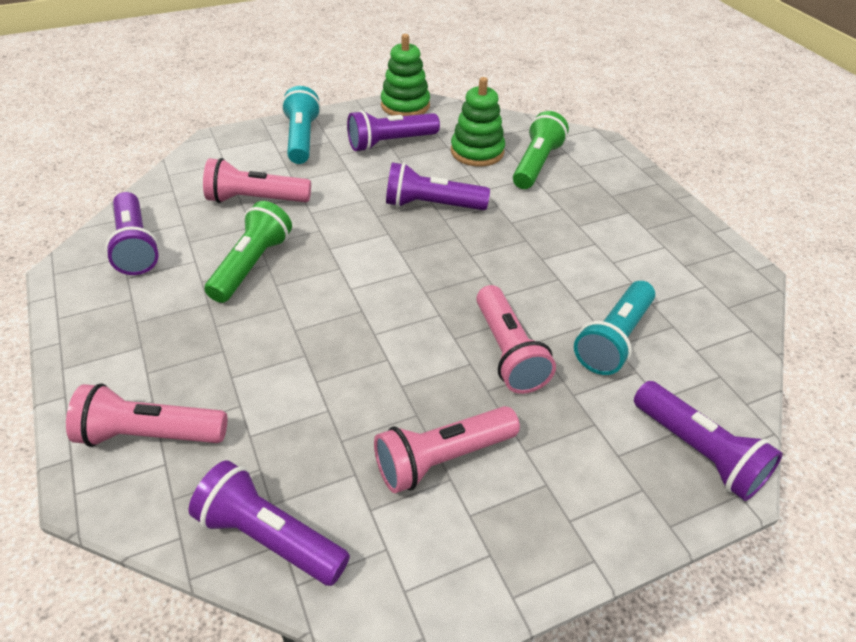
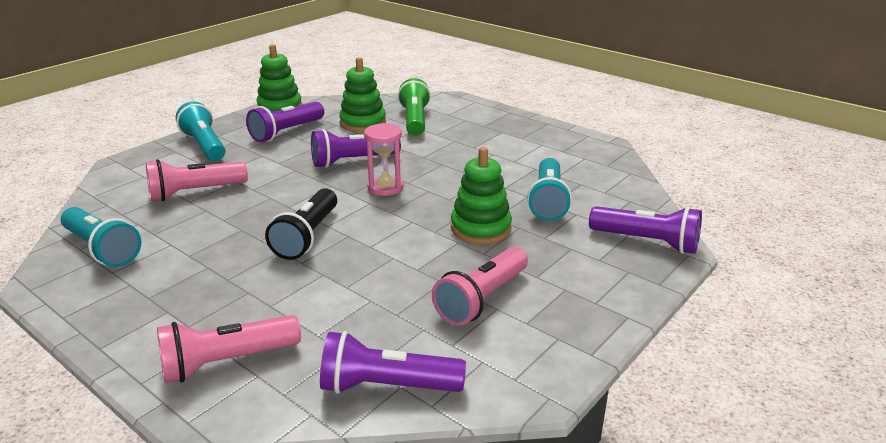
camera: 25 degrees left, 15 degrees down
purple flashlight [105,192,159,275] -> turquoise flashlight [61,207,141,267]
green flashlight [204,201,292,303] -> none
pink flashlight [476,285,556,394] -> green stacking toy [451,147,512,244]
none -> black flashlight [265,188,337,260]
none -> pink hourglass [364,123,404,196]

